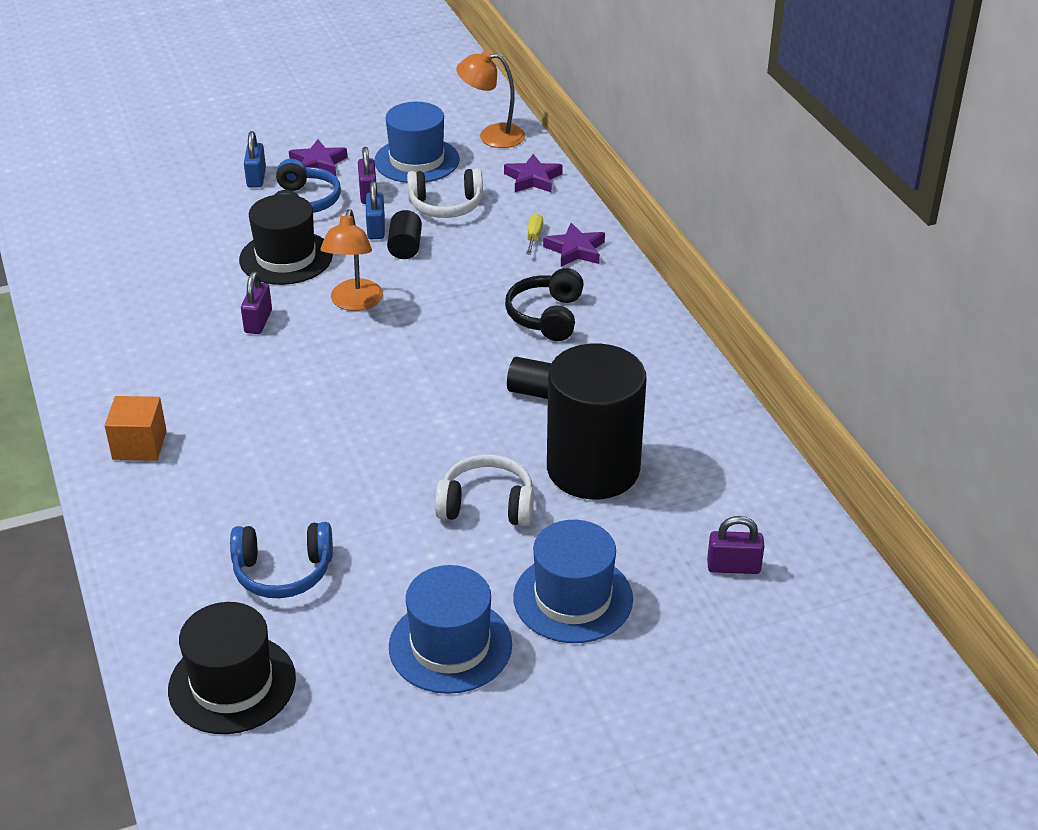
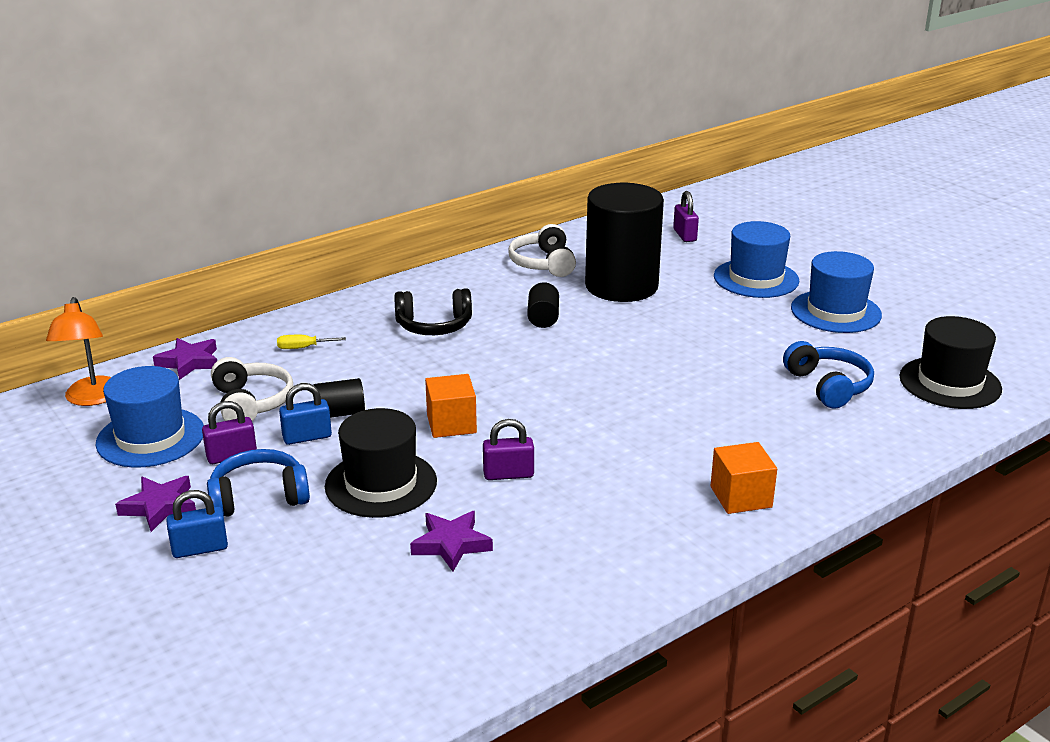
camera: 105 degrees left, 10 degrees down
orange lamp [320,209,383,311] -> orange cube [425,374,477,438]
white headphones [435,455,534,526] -> white headphones moved to [509,224,576,277]
purple star [543,223,605,267] -> purple star moved to [410,511,493,572]

